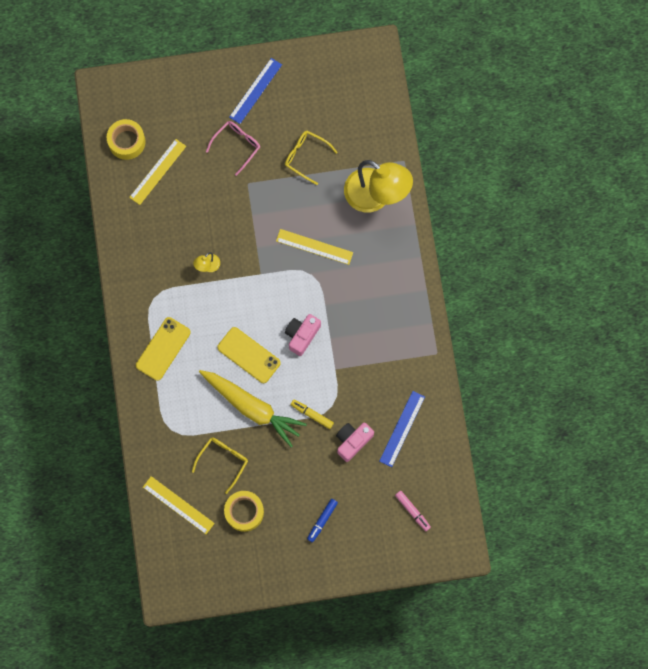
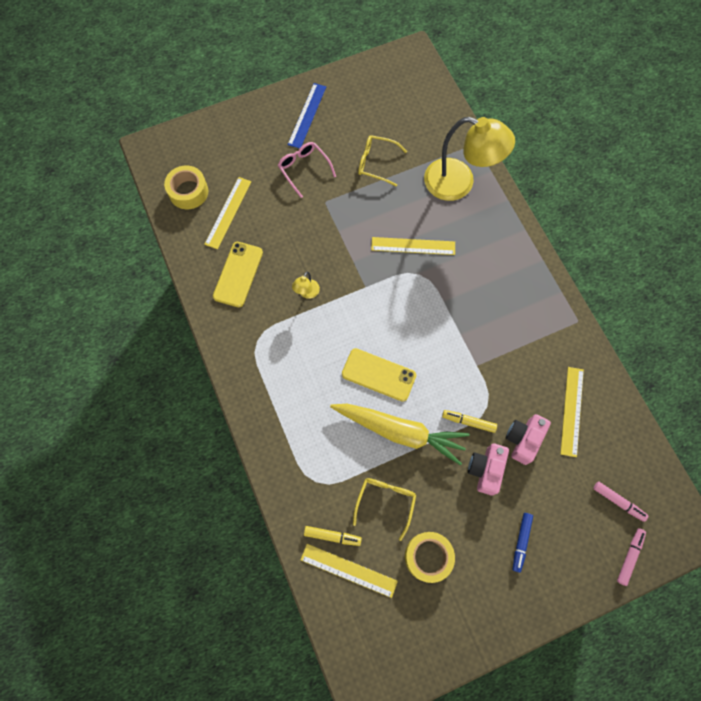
camera: 15 degrees left, 5 degrees down
yellow phone [136,317,191,381] -> yellow phone moved to [213,242,263,307]
pink glasses [206,121,260,176] -> pink glasses turned 60 degrees counterclockwise [278,142,336,198]
pink camera [285,314,321,356] -> pink camera moved to [468,443,509,496]
blue ruler [379,391,425,467] -> yellow ruler [560,367,584,457]
none -> yellow marker [304,526,362,546]
none -> pink marker [617,528,646,586]

